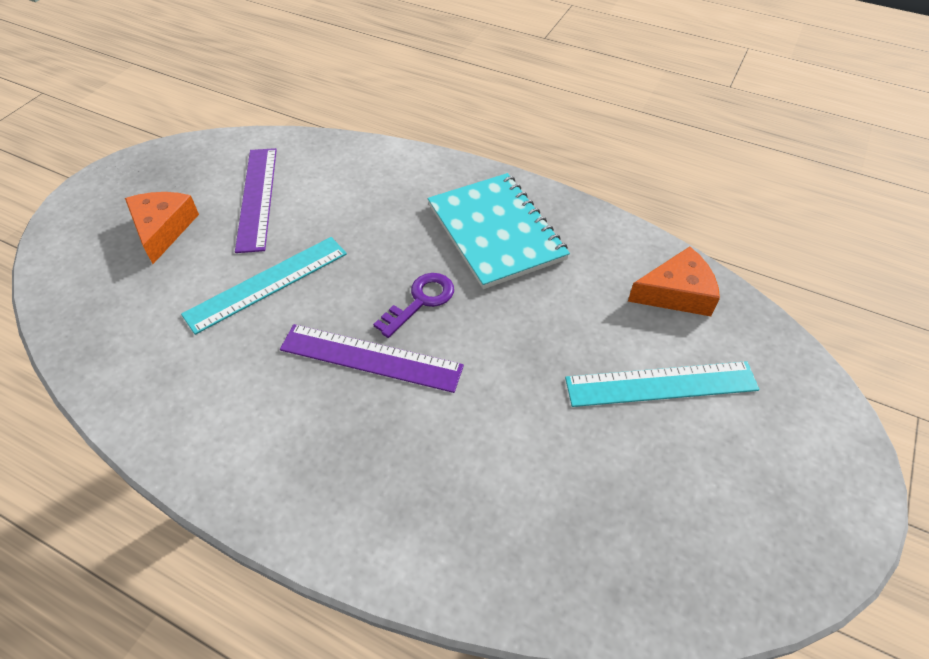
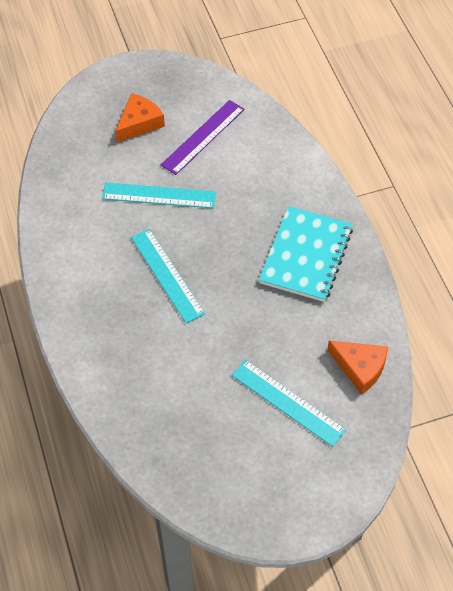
camera: 45 degrees right, 5 degrees up
purple ruler [280,324,464,393] -> turquoise ruler [131,229,205,323]
purple key [373,273,454,338] -> none

